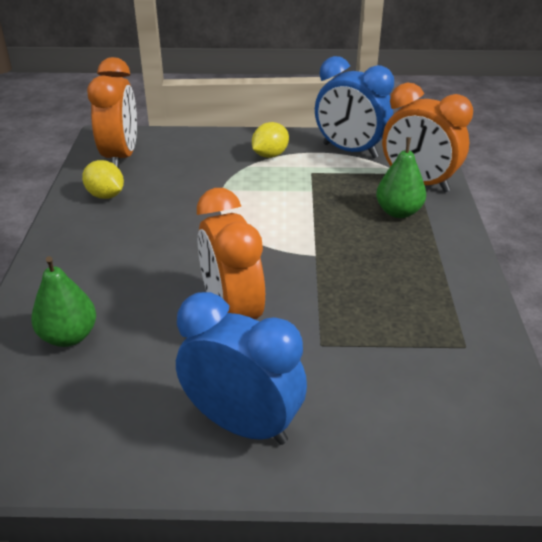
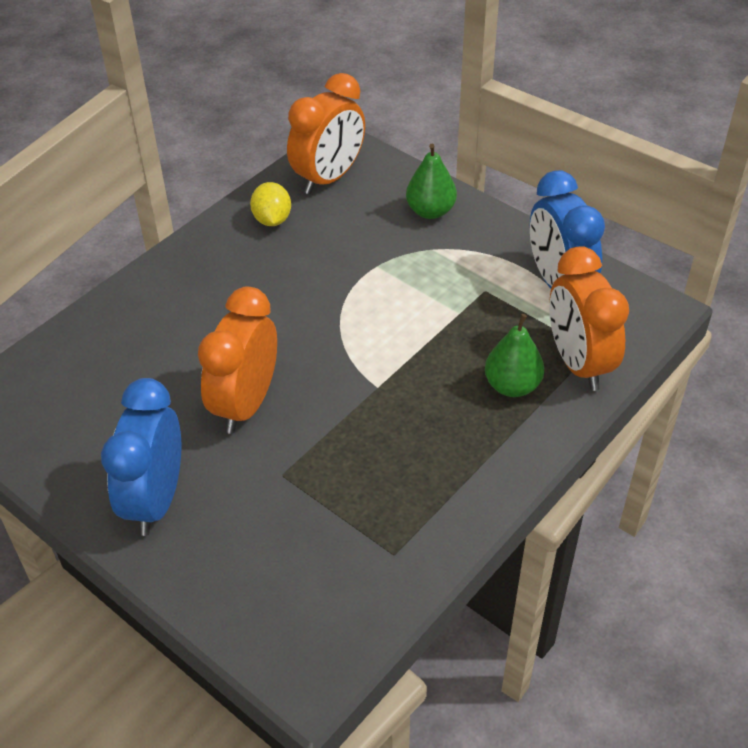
camera: 40 degrees right, 10 degrees up
green pear [31,256,96,347] -> green pear moved to [406,144,457,219]
blue clock [176,292,307,445] -> blue clock turned 150 degrees counterclockwise [101,378,181,536]
yellow lemon [252,122,289,158] -> none

